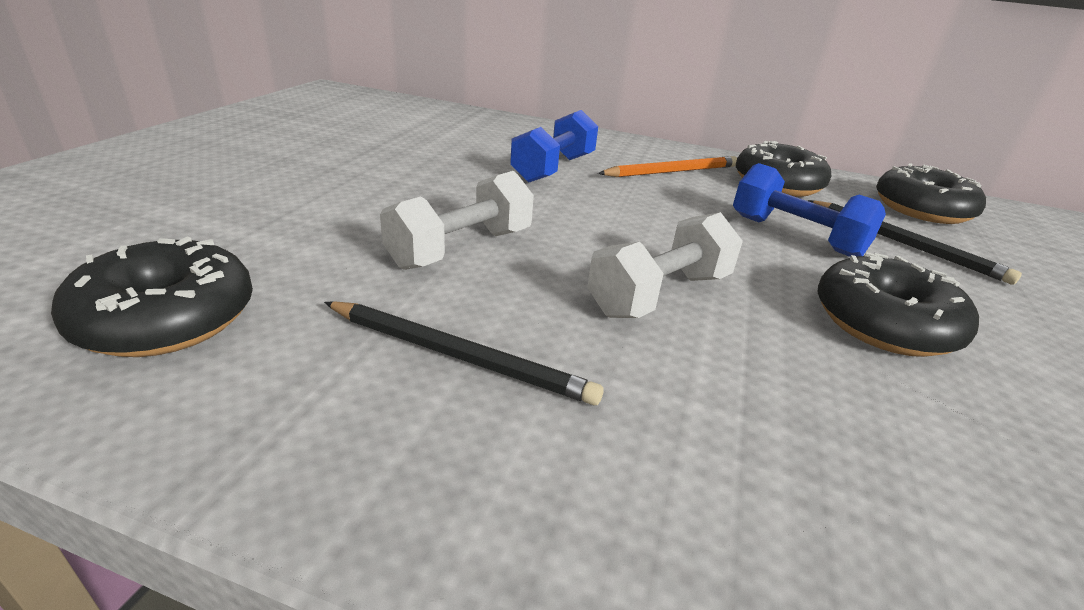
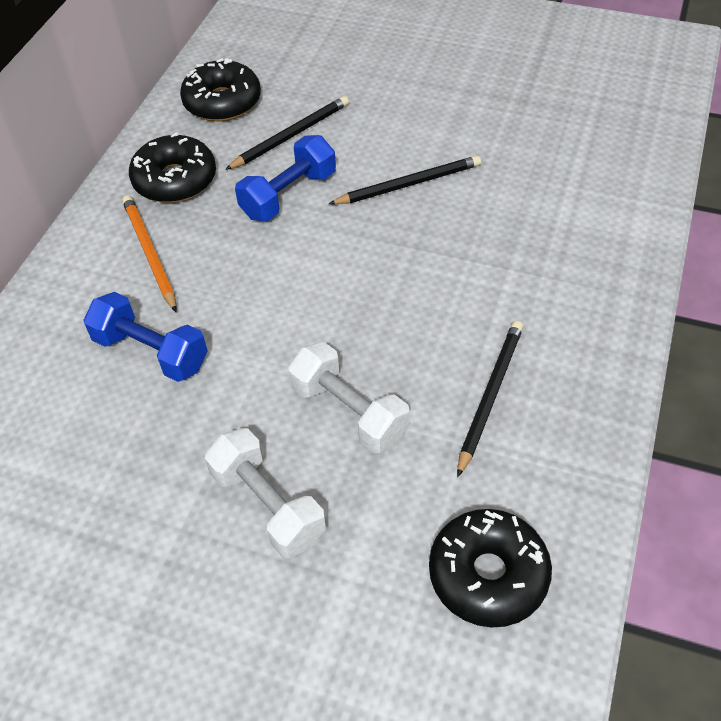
camera: 85 degrees left, 20 degrees up
white dumbbell [587,212,743,318] -> white dumbbell moved to [205,428,326,558]
black donut [817,252,979,357] -> black pencil [329,155,481,205]

